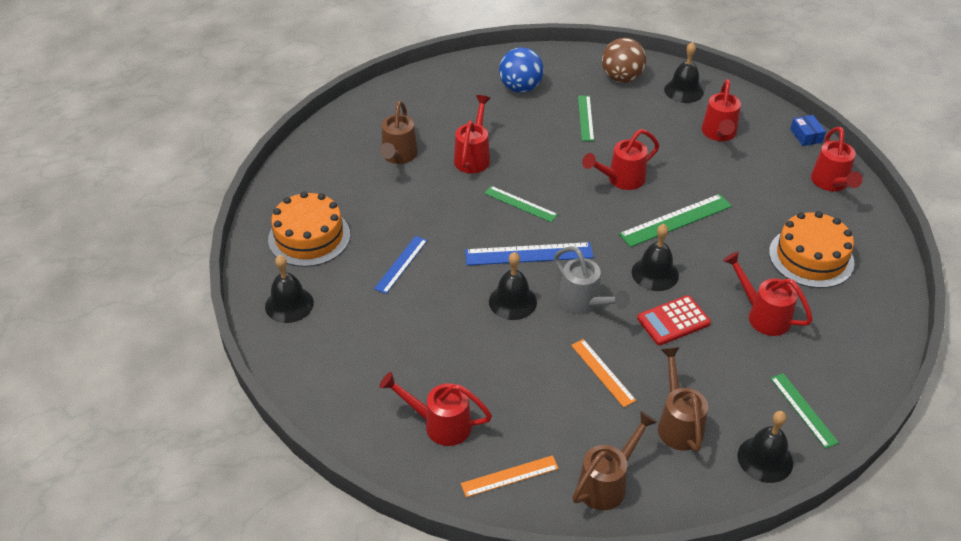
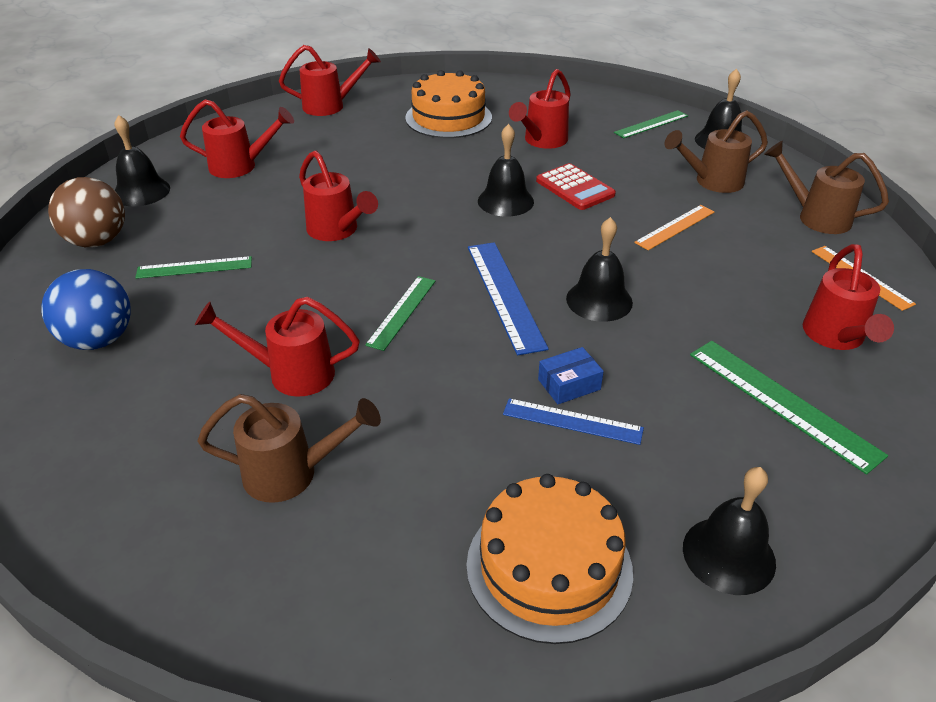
camera: 100 degrees left, 5 degrees down
grey watering can [554,246,630,314] -> none
green ruler [619,194,732,247] -> green ruler moved to [690,341,888,475]
blue box [790,115,826,146] -> blue box moved to [538,347,604,404]

